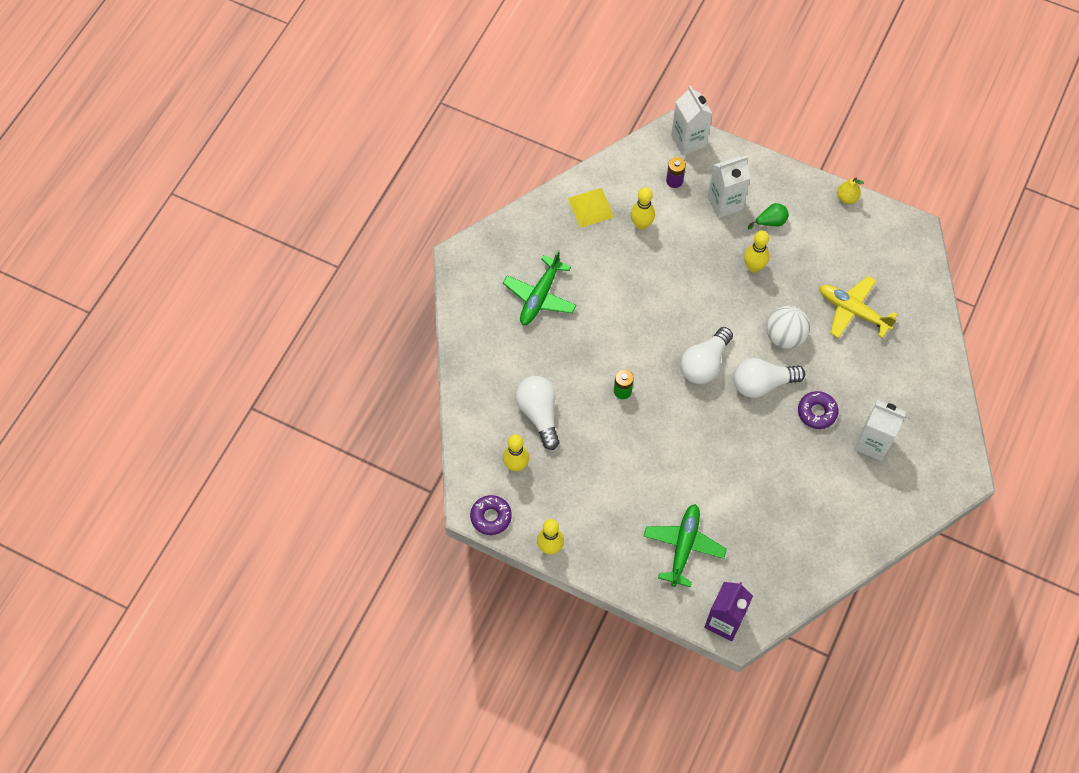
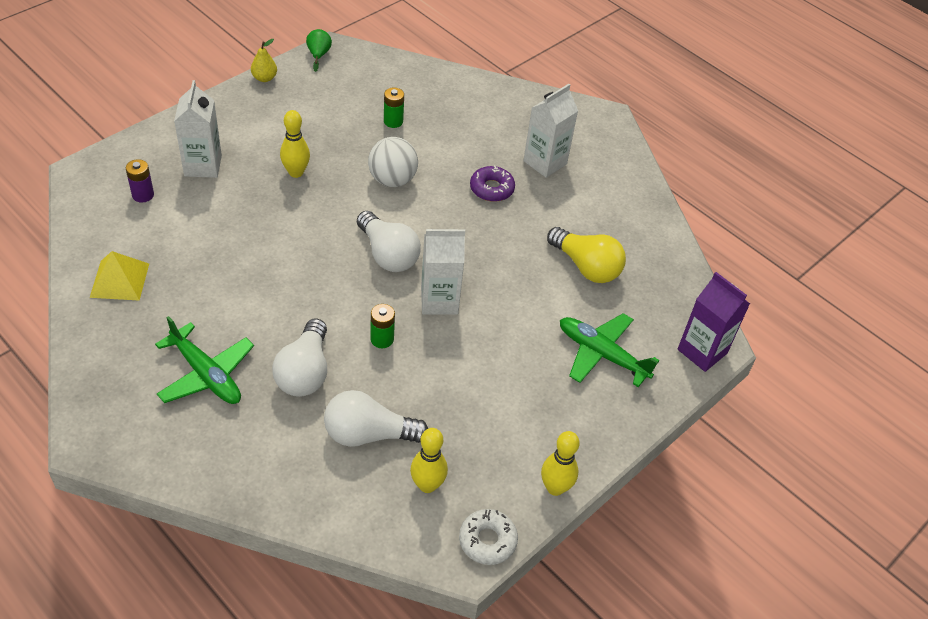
camera: 75 degrees left, 15 degrees down
purple donut [470,495,512,535] -> white donut [459,509,518,565]
yellow bowling pin [631,187,655,230] -> none
white carton [671,85,713,156] -> white carton moved to [421,229,465,315]
white light bulb [733,358,805,398] -> white light bulb moved to [272,319,327,397]
green pear [748,203,789,229] -> green pear moved to [306,29,332,72]
yellow plane [820,276,898,338] -> green battery [384,88,404,128]
none -> yellow light bulb [547,227,626,283]

